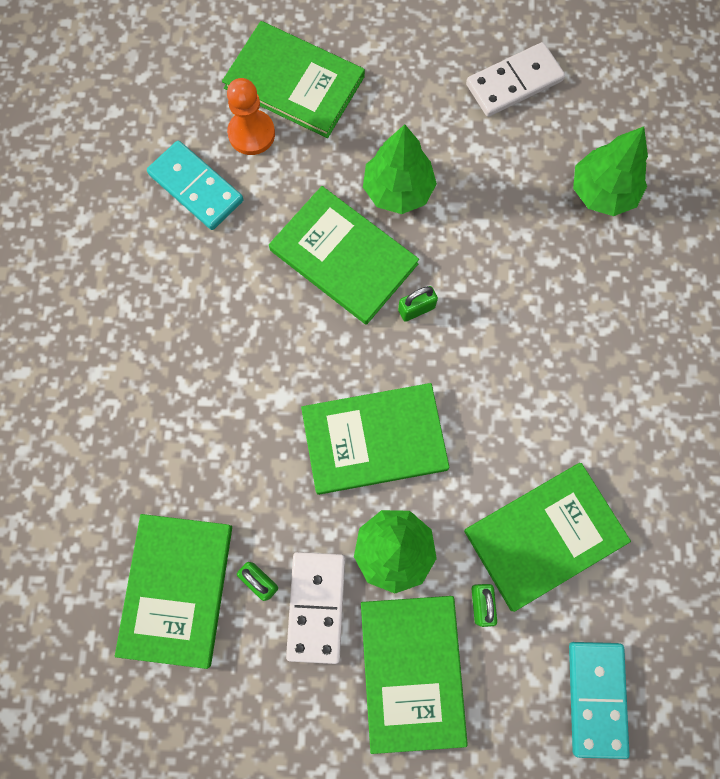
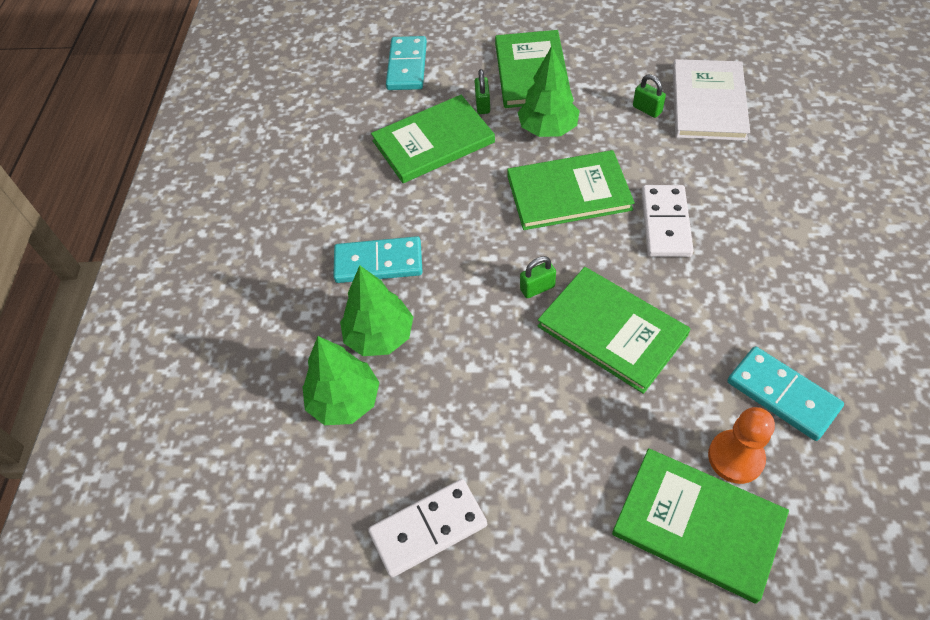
camera: 175 degrees left, 20 degrees down
green book [115,514,232,669] -> white book [673,59,750,141]
white domino [286,552,345,664] -> white domino moved to [641,185,694,257]
green tree [363,124,437,214] -> green tree moved to [340,265,413,356]
none -> turquoise domino [333,236,423,283]

